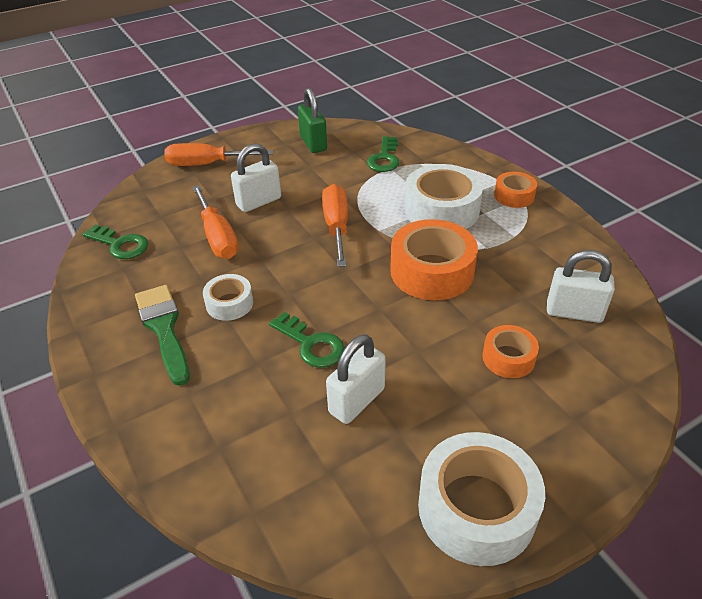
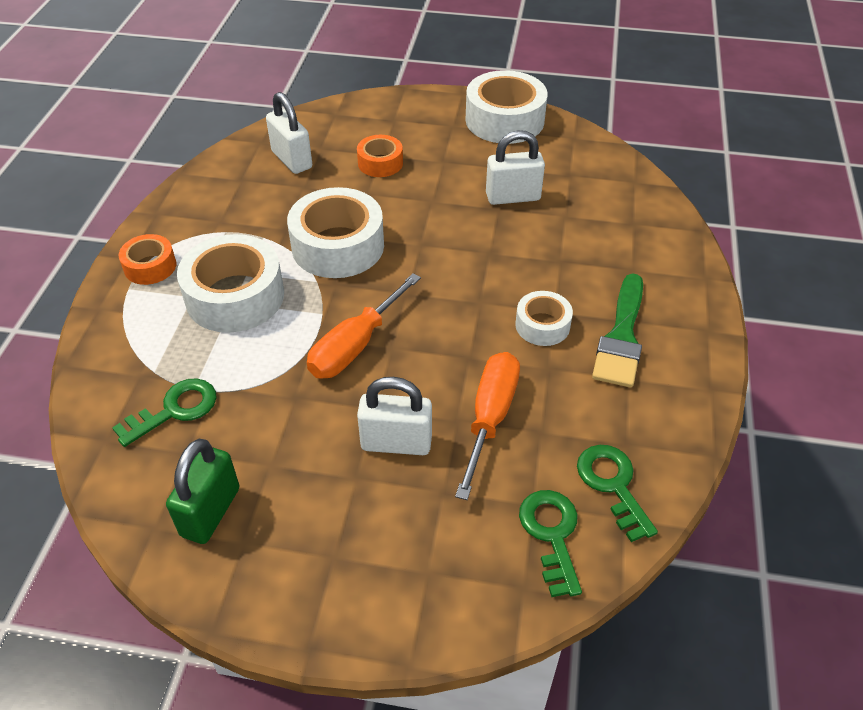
camera: 140 degrees left, 5 degrees up
orange screwdriver [164,143,273,166] -> none
green key [269,312,345,368] -> green key moved to [519,490,582,597]
orange tape [390,219,478,300] -> white tape [287,187,384,278]

